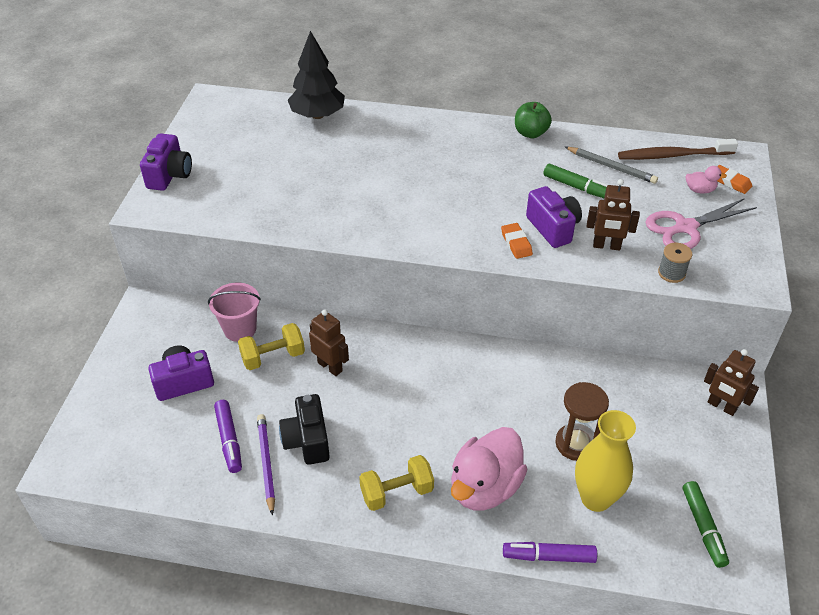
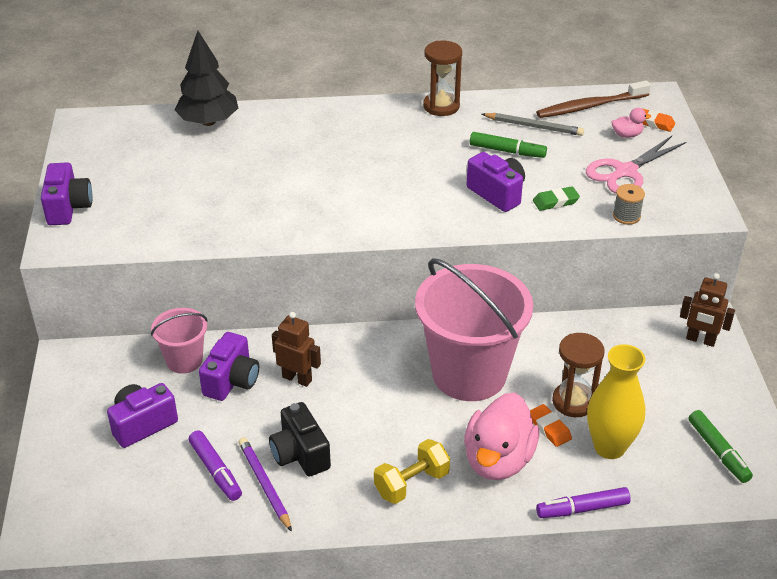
camera: 15 degrees left, 5 degrees down
yellow dumbbell [238,323,305,370] -> purple camera [199,332,259,401]
orange eraser [501,223,533,259] -> orange eraser moved to [530,404,572,447]
green apple [515,102,552,138] -> brown hourglass [423,41,462,116]
brown robot [587,179,640,251] -> green eraser [533,186,580,211]
none -> pink bucket [415,258,533,401]

